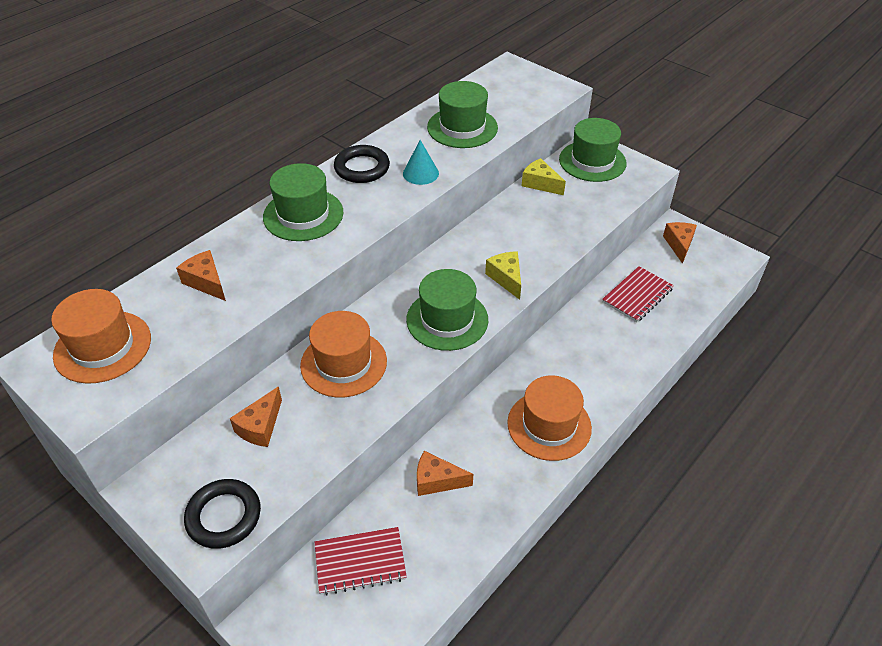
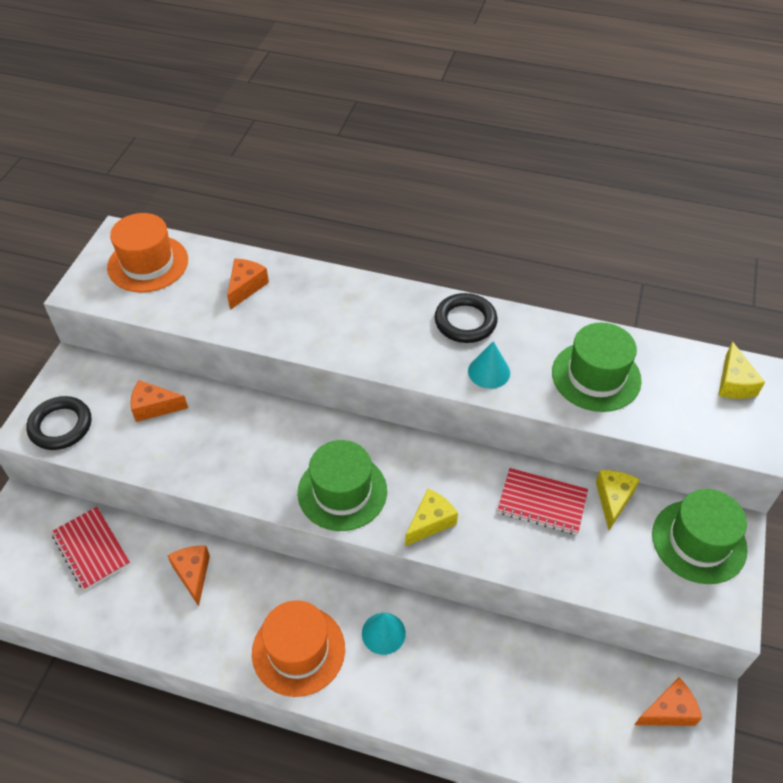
camera: 65 degrees right, 5 degrees up
green hat [263,163,343,241] -> none
orange hat [300,311,387,398] -> none
red notebook [602,266,674,322] -> red notebook moved to [497,468,588,535]
none -> turquoise cone [362,613,406,655]
none -> yellow cheese [718,341,765,399]

